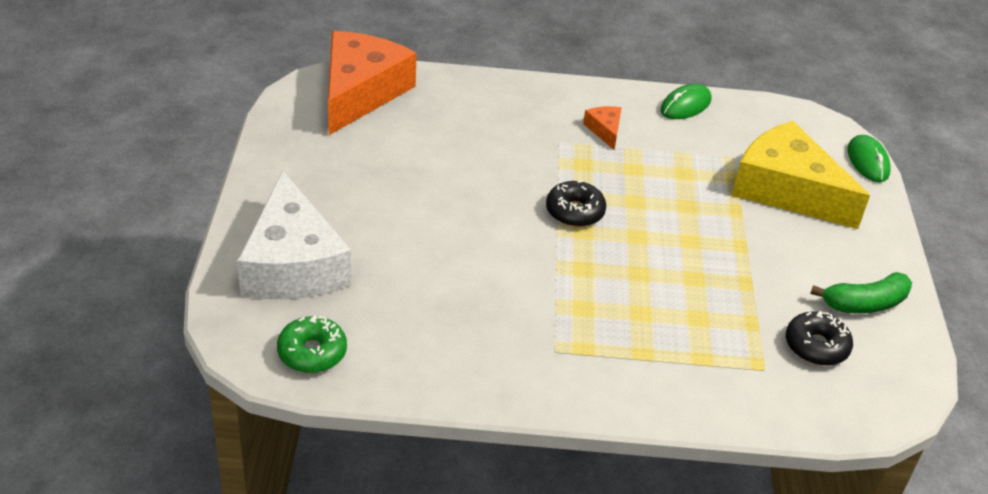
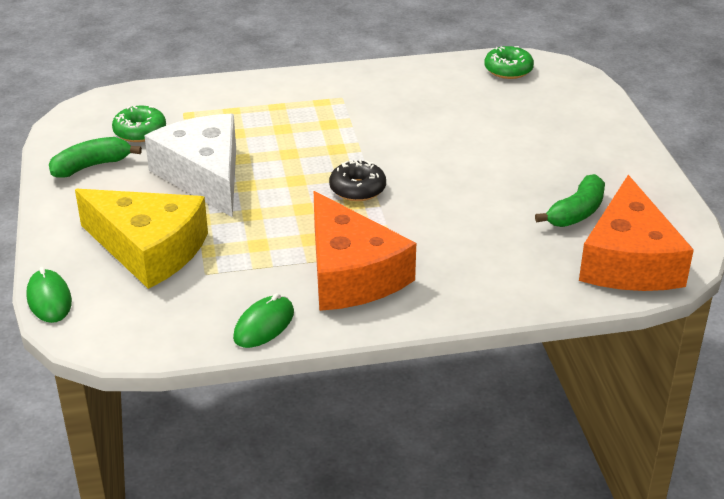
camera: 170 degrees right, 5 degrees down
white cheese [237,171,352,299] -> white cheese moved to [144,114,236,218]
orange cheese [583,106,622,150] -> orange cheese [314,191,416,311], size x2.43
black donut [786,311,853,366] -> green donut [112,106,166,142]
none -> green banana [535,174,605,227]

